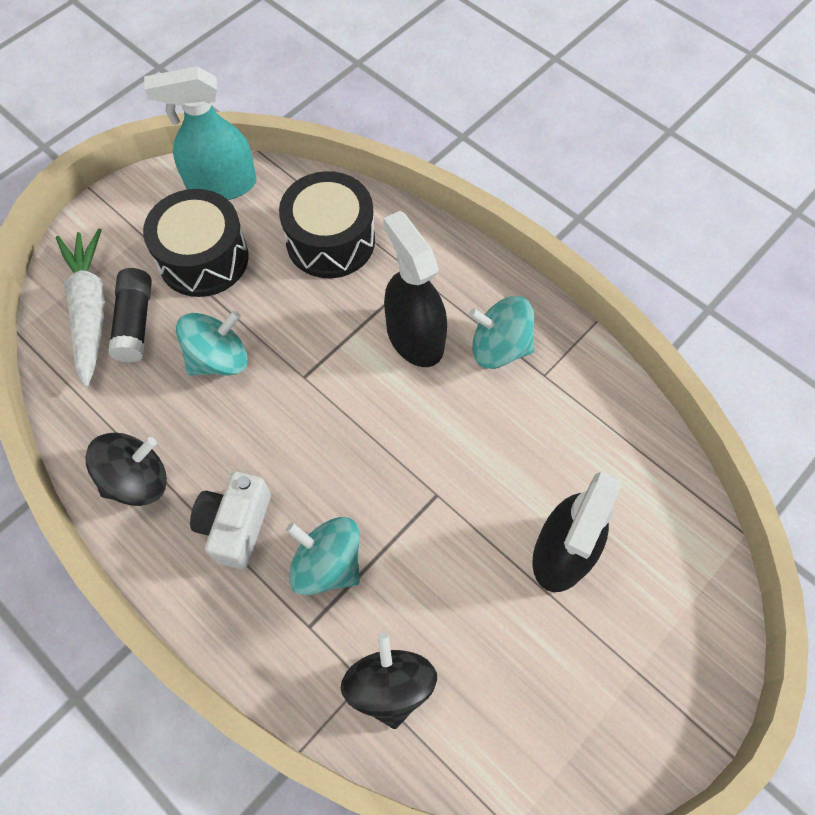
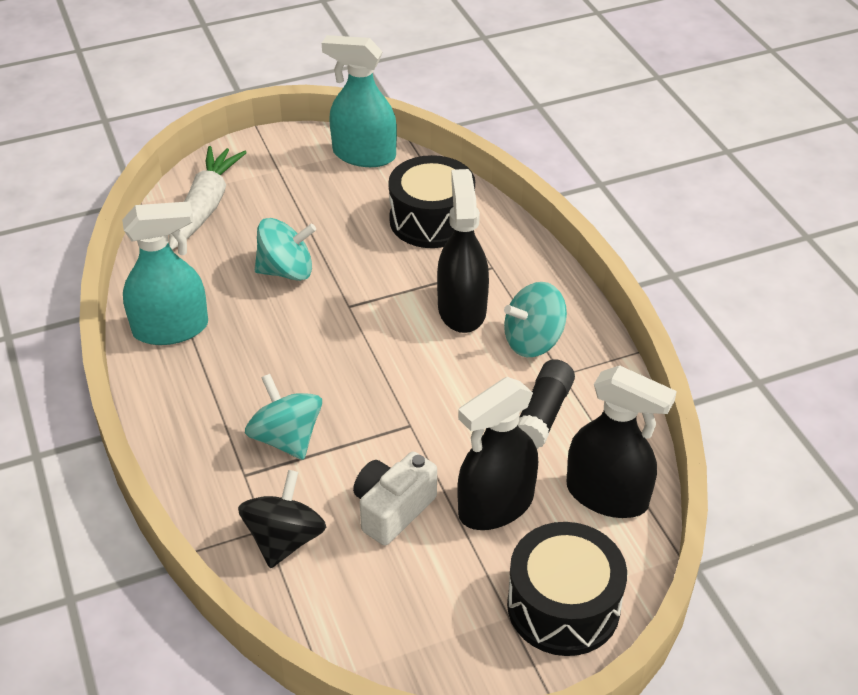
camera: 25 degrees right, 20 degrees down
black spinning top [86,432,167,506] -> turquoise spray bottle [122,201,208,345]
black glue stick [108,268,152,363] -> black glue stick moved to [518,359,575,449]
black drum [143,189,249,297] -> black drum moved to [507,522,627,656]
white camera [190,472,271,569] -> white camera moved to [353,452,437,546]
turquoise spinning top [469,296,534,369] -> turquoise spinning top turned 60 degrees counterclockwise [504,282,567,357]
none -> black spray bottle [567,365,677,518]

